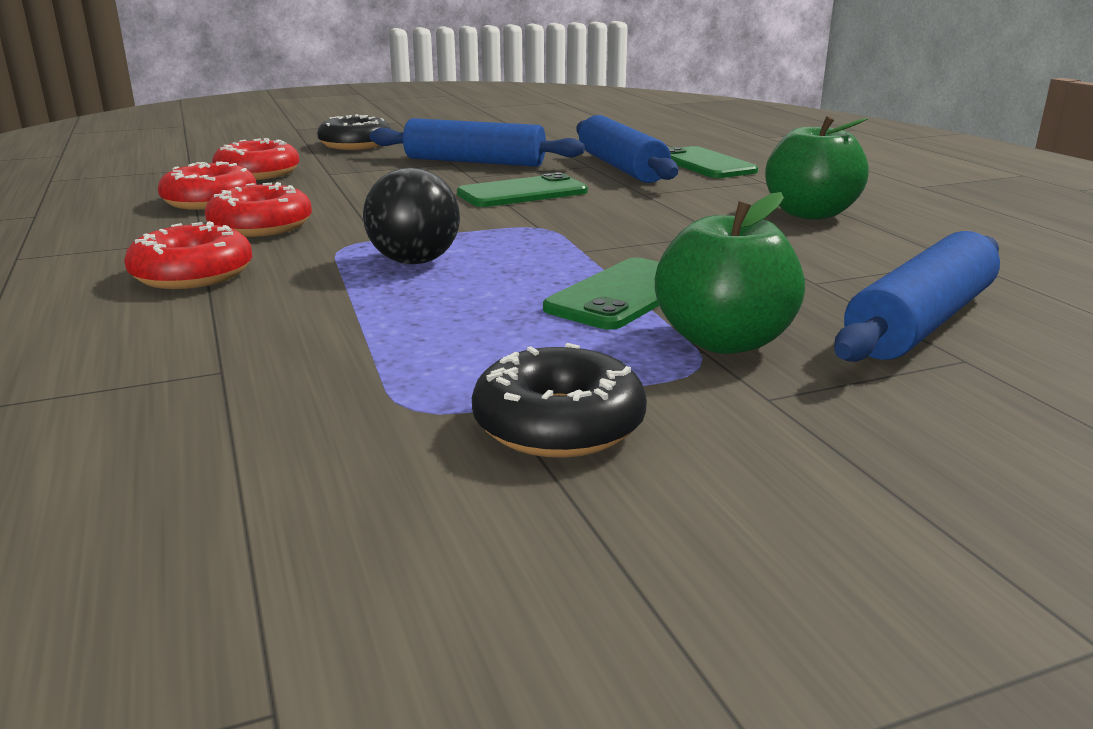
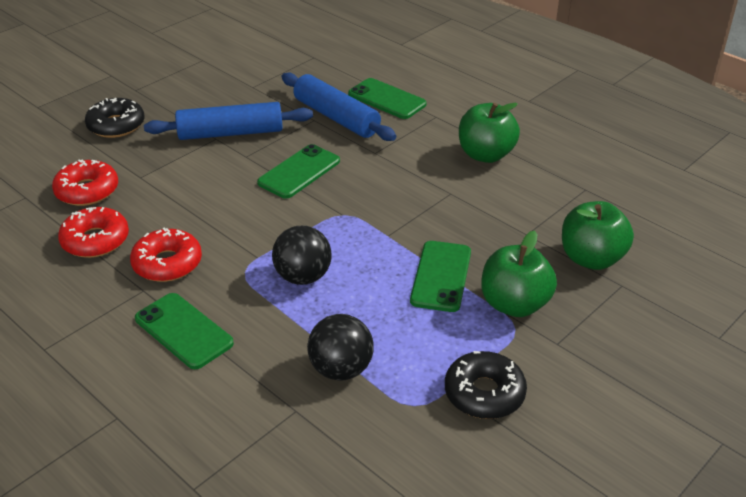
camera: 25 degrees left, 15 degrees up
red donut [124,221,253,289] -> green phone [135,293,234,369]
blue rolling pin [834,231,1000,362] -> green apple [562,201,634,270]
none -> black ball [307,314,374,380]

